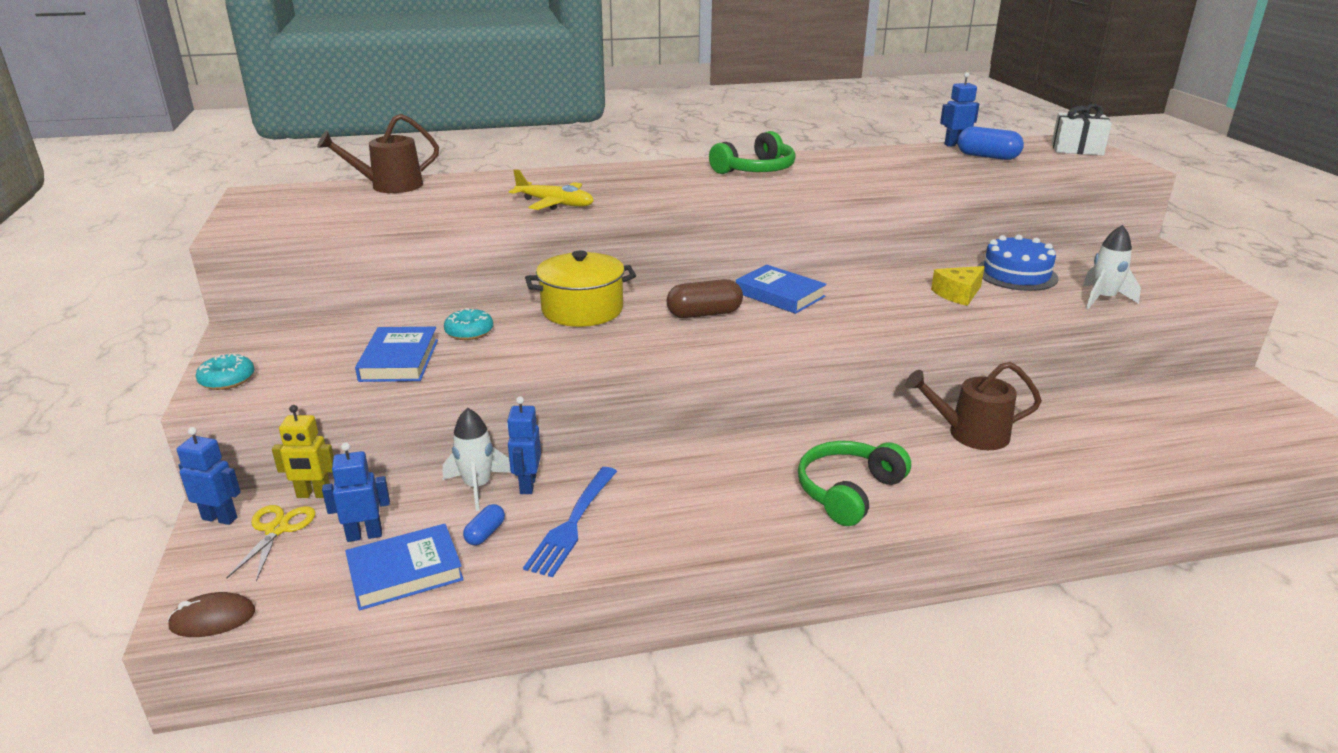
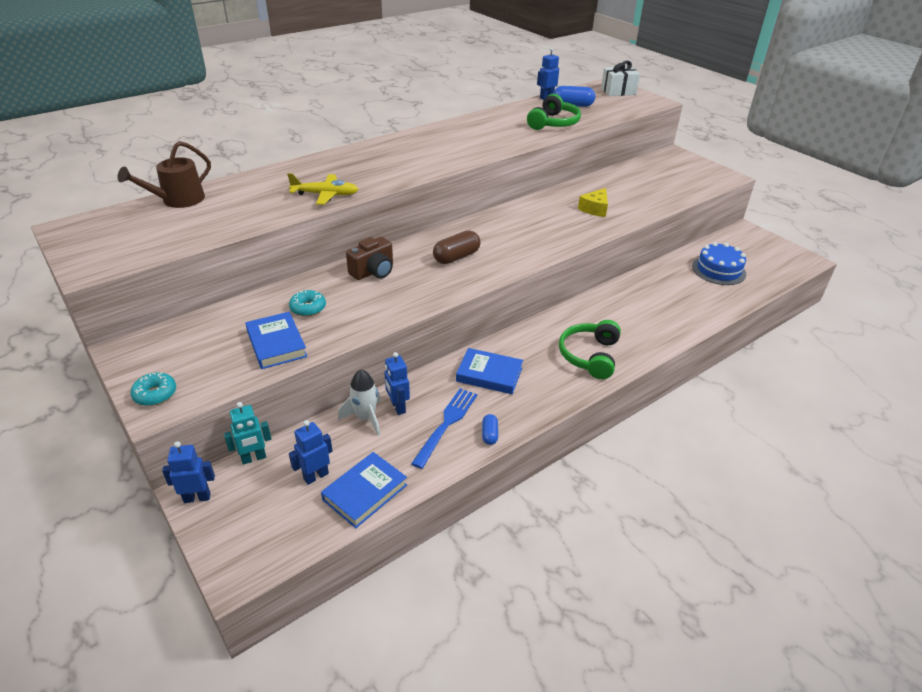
camera: 25 degrees left, 10 degrees up
brown mouse [167,592,255,637] -> none
yellow scissors [226,505,315,581] -> none
yellow robot [272,405,334,498] -> turquoise robot [224,402,272,465]
blue capsule [463,504,505,545] -> blue capsule moved to [482,414,498,445]
blue fork [523,467,617,577] -> blue fork turned 150 degrees counterclockwise [411,388,477,469]
yellow pot [525,251,636,327] -> brown camera [346,237,393,280]
green headphones [709,131,796,174] -> green headphones moved to [527,94,581,130]
blue book [736,265,827,314] -> blue book moved to [456,348,523,394]
brown watering can [906,362,1042,450] -> none
blue cake [977,235,1059,291] -> blue cake moved to [692,242,746,285]
white rocket [1083,225,1141,309] -> none

